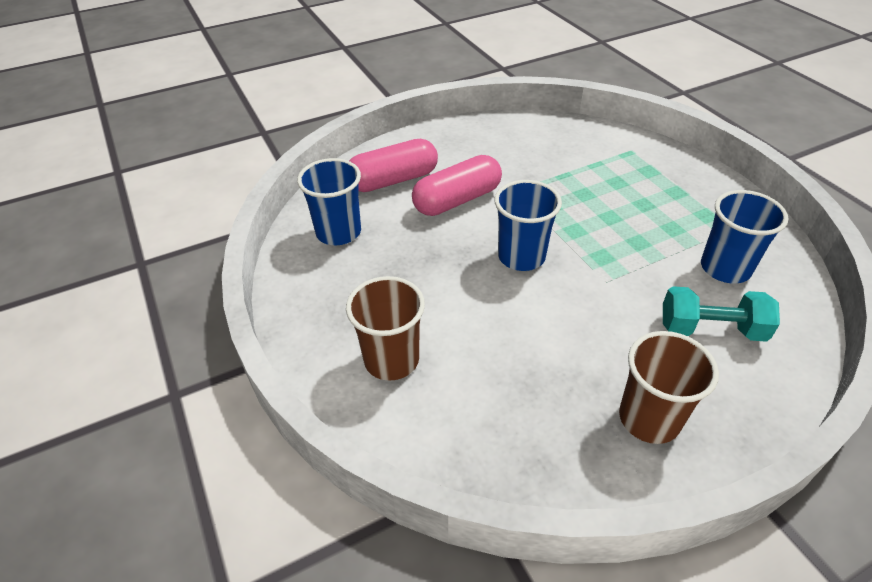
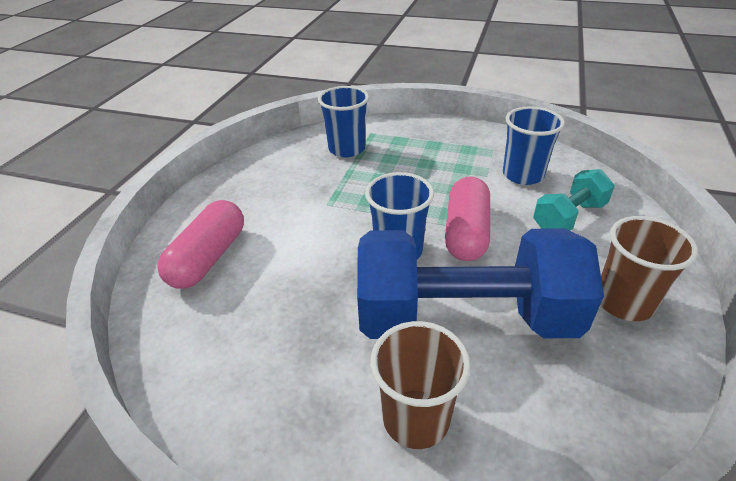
camera: 45 degrees left, 5 degrees down
blue cup [297,158,361,245] -> blue cup moved to [318,86,369,157]
pink capsule [412,155,502,216] -> pink capsule moved to [445,177,490,261]
none -> blue dumbbell [357,228,604,339]

